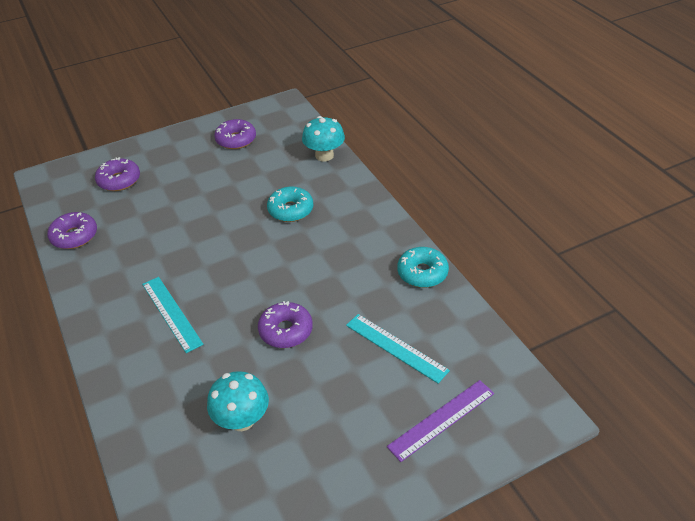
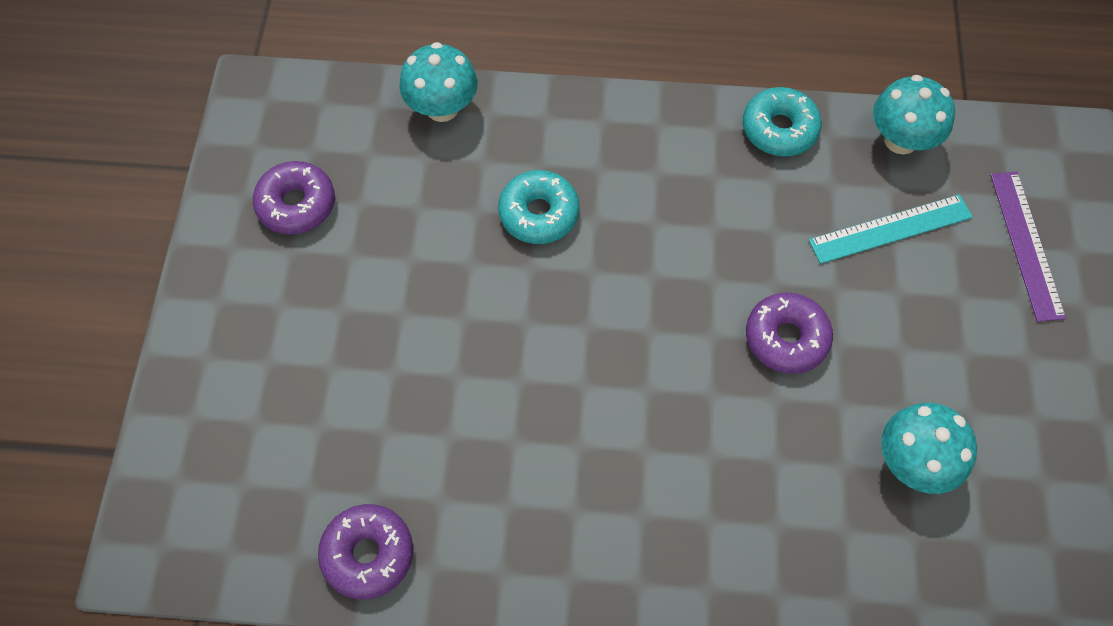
camera: 60 degrees left, 20 degrees up
purple donut [95,157,140,191] -> none
turquoise ruler [142,277,204,353] -> none
none -> turquoise mushroom [873,75,955,154]

